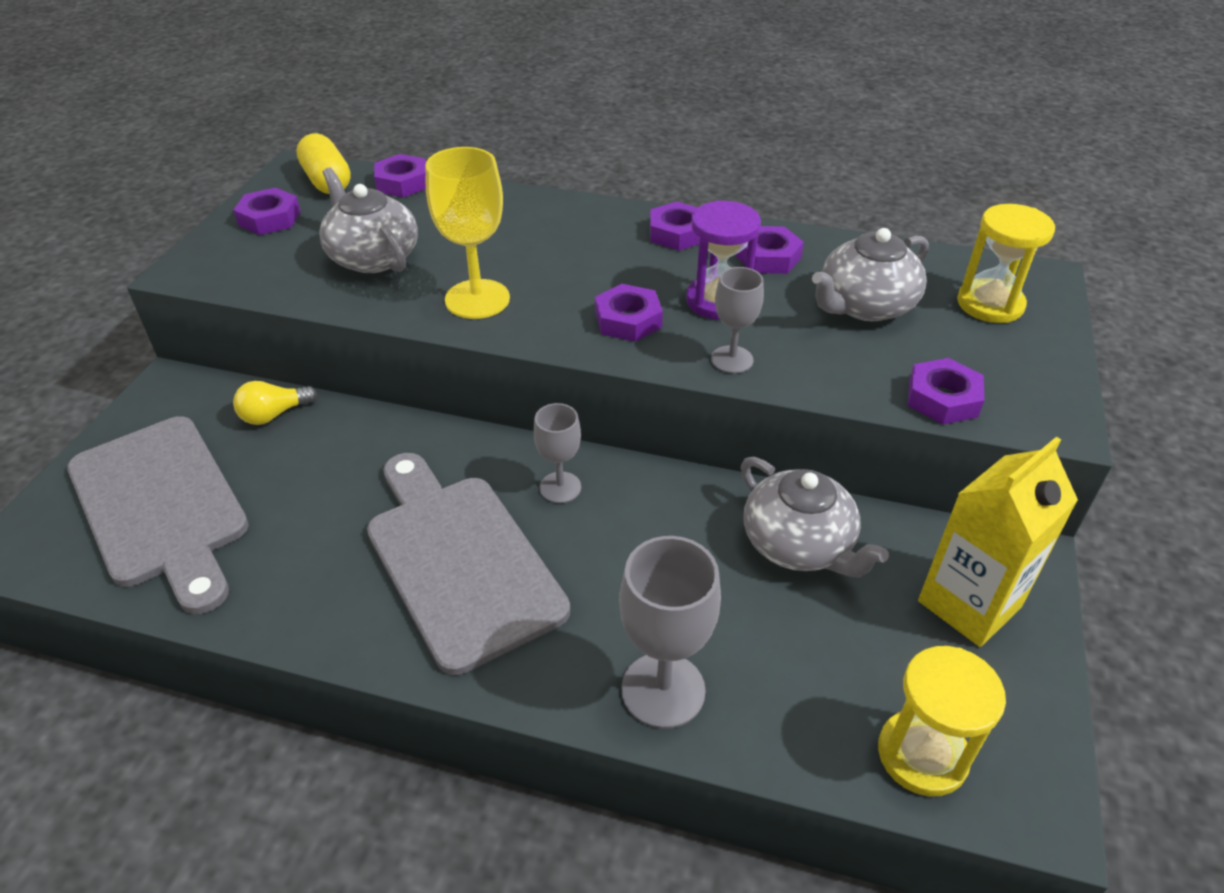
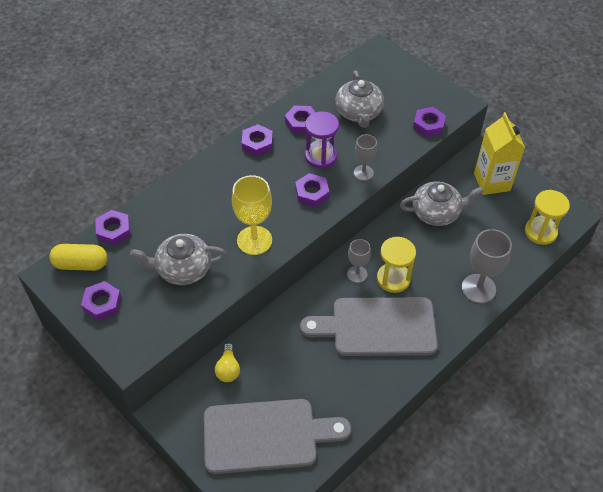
camera: 60 degrees left, 10 degrees up
yellow hourglass [957,204,1055,323] -> yellow hourglass moved to [377,237,416,293]

